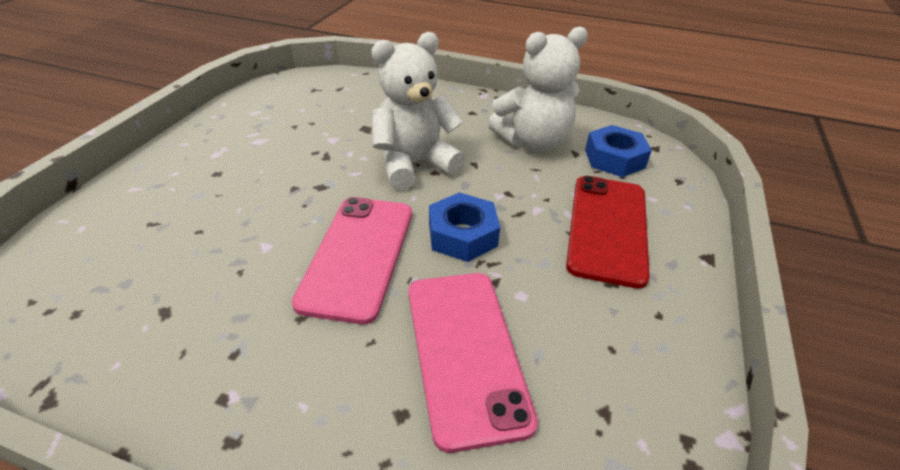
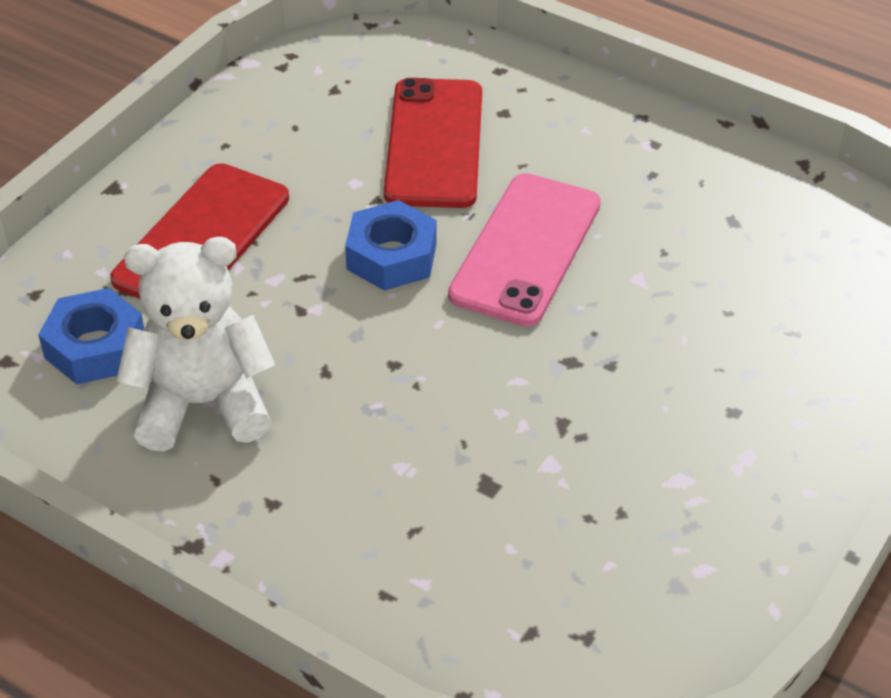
camera: 165 degrees left, 5 degrees up
white teddy bear [372,32,465,190] -> none
pink phone [409,273,538,453] -> red phone [384,78,482,208]

